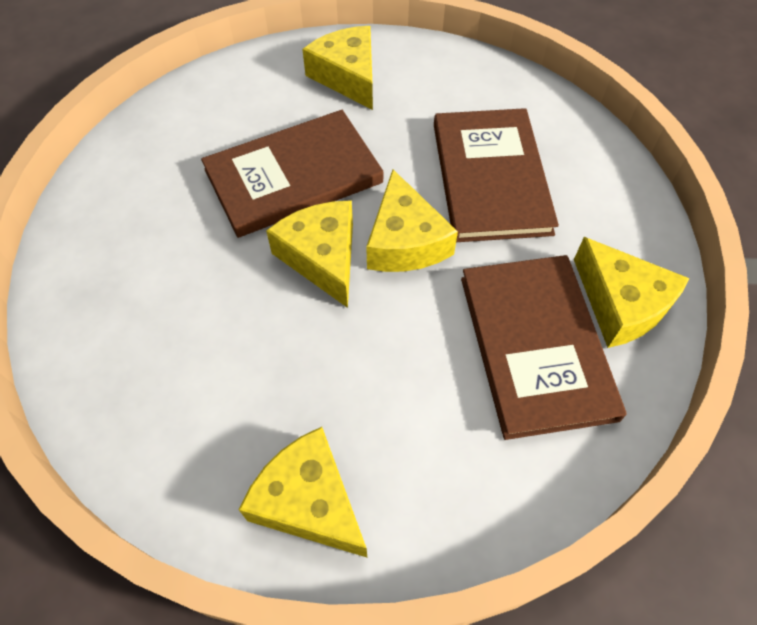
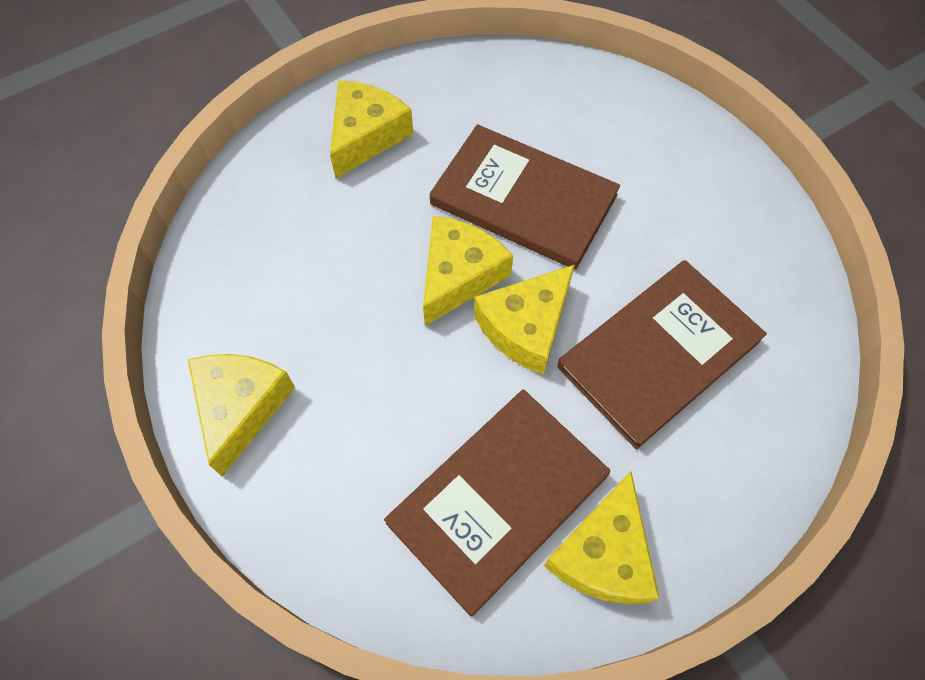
camera: 55 degrees right, 5 degrees up
yellow cheese [302,26,373,110] -> yellow cheese moved to [330,80,413,178]

